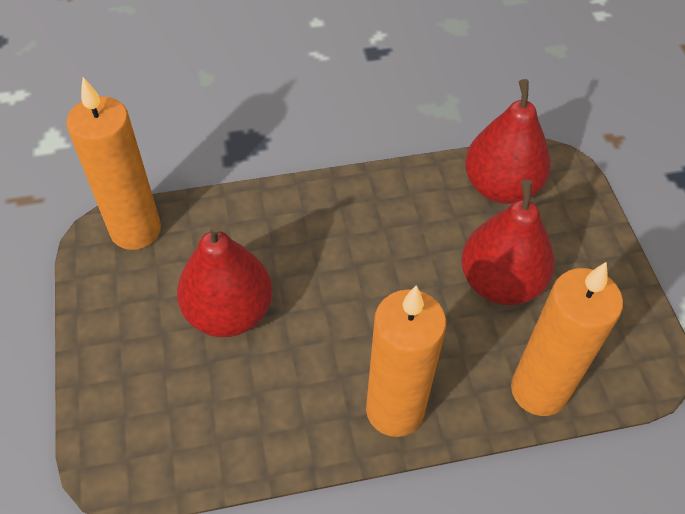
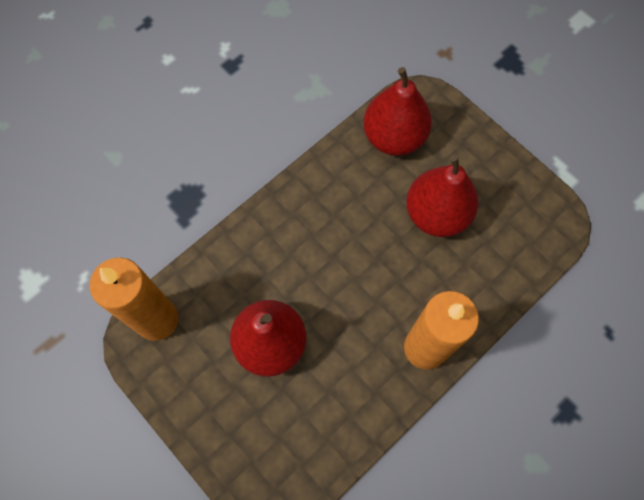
camera: 30 degrees left, 15 degrees up
orange candle [511,262,623,416] -> none

